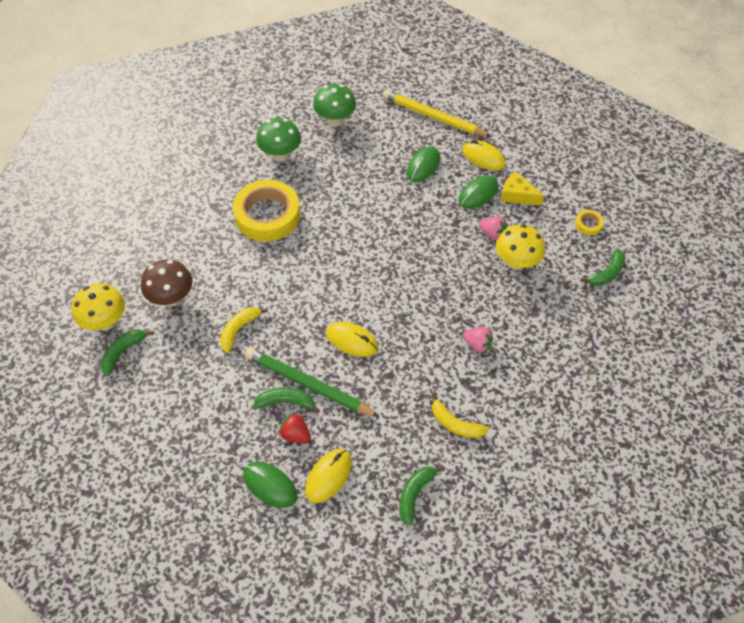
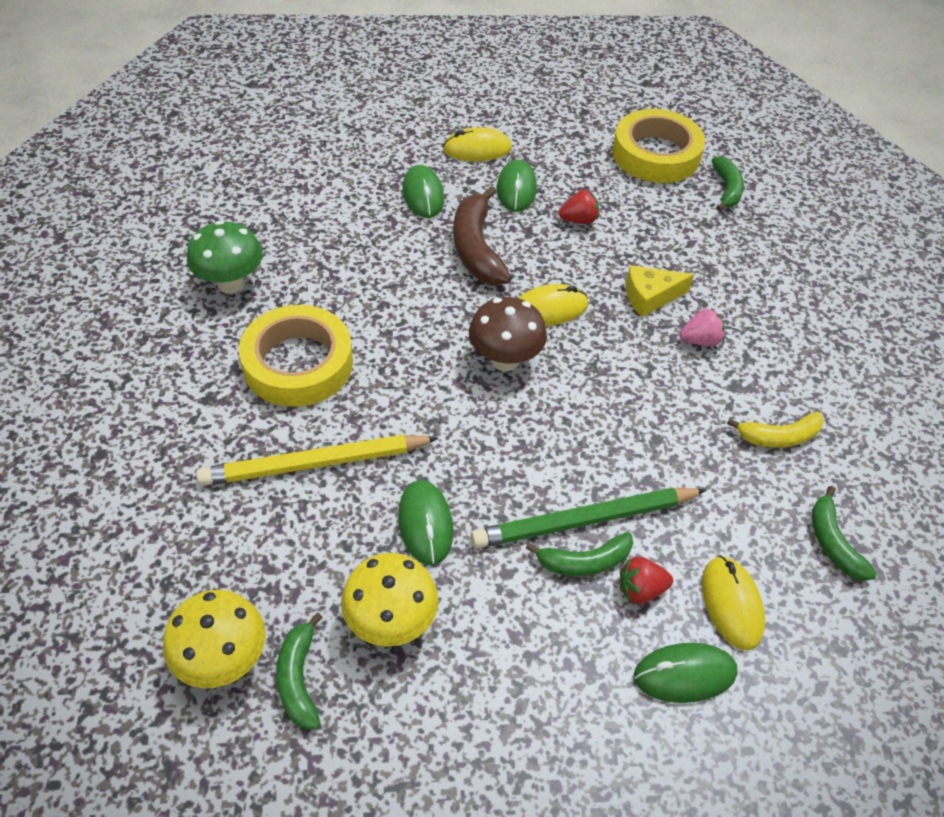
camera: 45 degrees left, 5 degrees down
brown mushroom [141,259,193,306] -> brown mushroom moved to [469,297,547,371]
yellow banana [220,307,268,353] -> green mouse [398,480,453,565]
green banana [253,387,320,414] -> green banana turned 150 degrees counterclockwise [525,532,633,576]
green mushroom [313,84,356,127] -> none
yellow mouse [326,322,378,357] -> yellow mouse moved to [519,284,588,326]
yellow pencil [382,90,492,137] -> yellow pencil moved to [196,435,439,486]
pink strawberry [479,216,507,240] -> red strawberry [559,190,599,224]
yellow mushroom [496,224,545,270] -> yellow mushroom moved to [341,553,439,647]
yellow cheese [500,171,544,206] -> yellow cheese moved to [626,265,694,317]
yellow tape [575,210,604,235] -> yellow tape [612,109,705,183], size x2.42
none -> brown banana [453,186,512,285]

